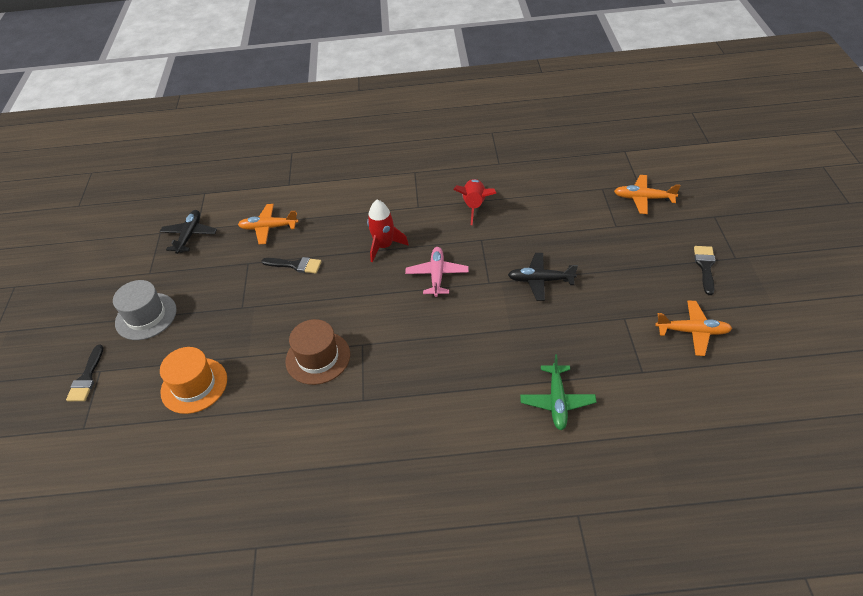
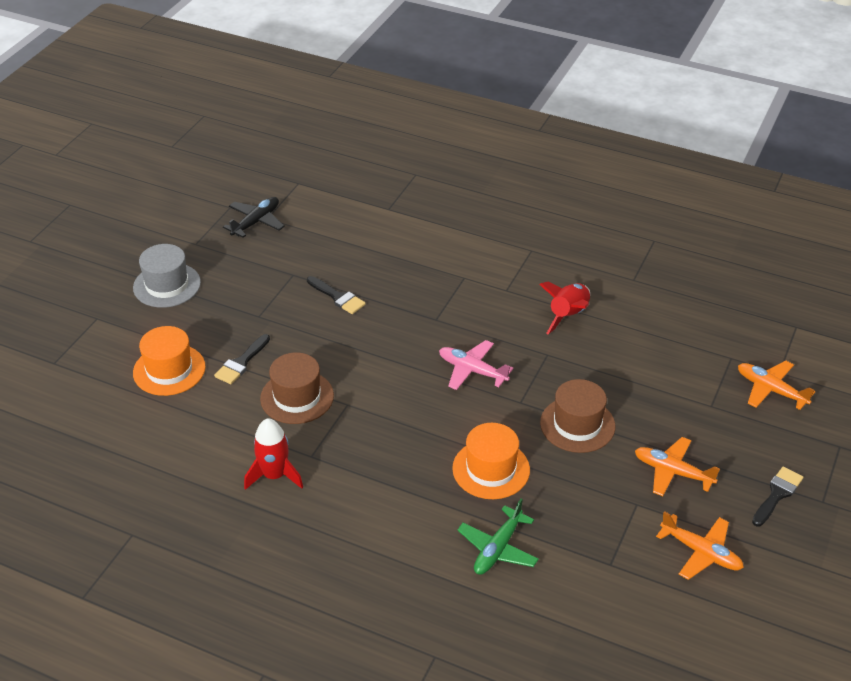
camera: 25 degrees right, 5 degrees down
black brush [66,345,104,401] -> black brush moved to [214,334,270,384]
orange plane [238,204,299,244] -> orange plane moved to [635,437,720,496]
red rocket [367,200,409,262] -> red rocket moved to [244,418,303,490]
pink plane [405,247,469,297] -> pink plane turned 90 degrees counterclockwise [439,340,513,390]
black plane [508,253,578,301] -> brown hat [540,379,615,453]
none -> orange hat [452,423,530,499]

